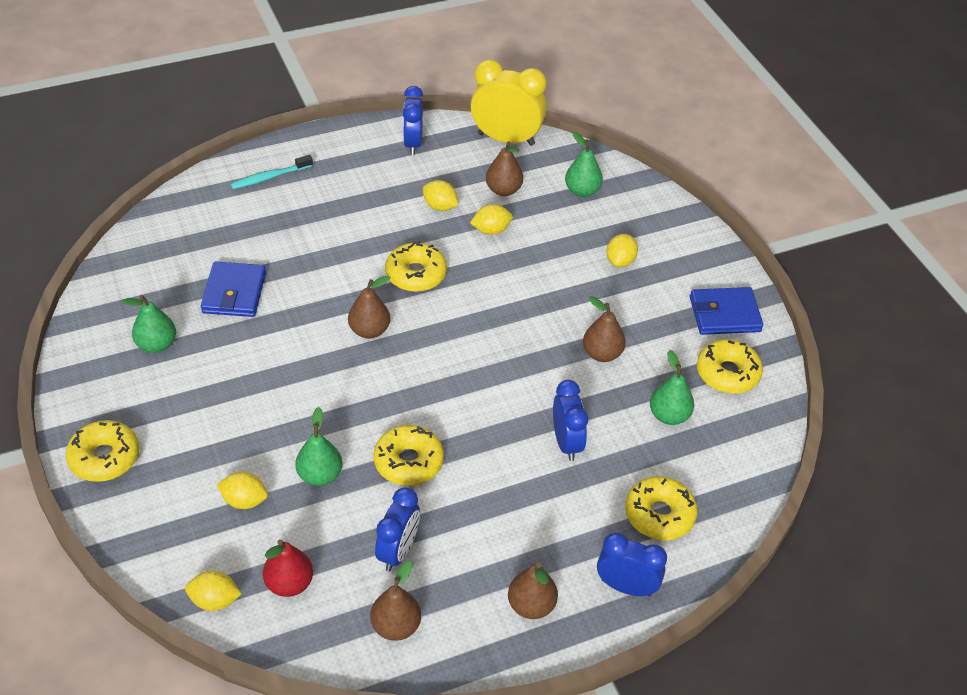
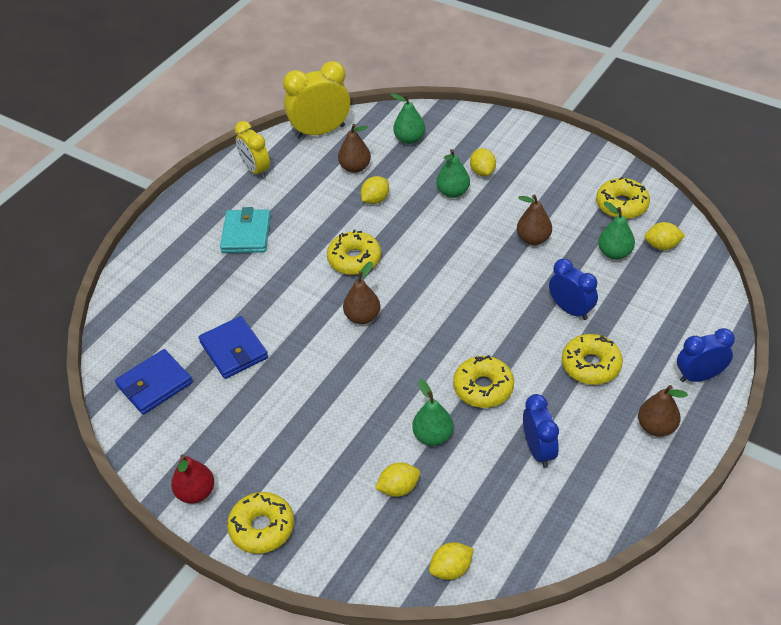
camera: 30 degrees left, 0 degrees up
green pear [122,295,176,353] -> green pear moved to [436,149,470,198]
turquoise toothbrush [230,155,313,189] -> none
red pear [263,539,313,597] -> red pear moved to [171,454,214,503]
brown pear [370,561,421,641] -> none
blue clock [403,86,423,155] -> yellow clock [235,121,270,179]
yellow lemon [423,180,458,211] -> yellow lemon moved to [644,222,685,250]
yellow donut [625,476,698,540] -> yellow donut moved to [562,334,623,385]
blue wallet [690,287,763,335] -> blue wallet moved to [115,349,193,415]
none -> turquoise wallet [220,207,271,253]

